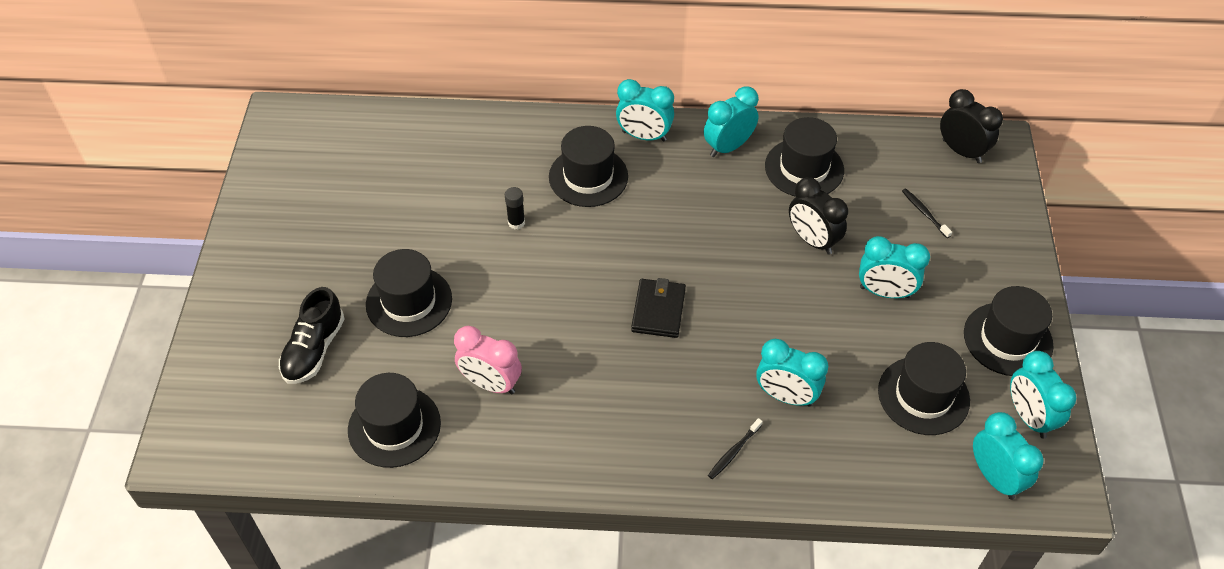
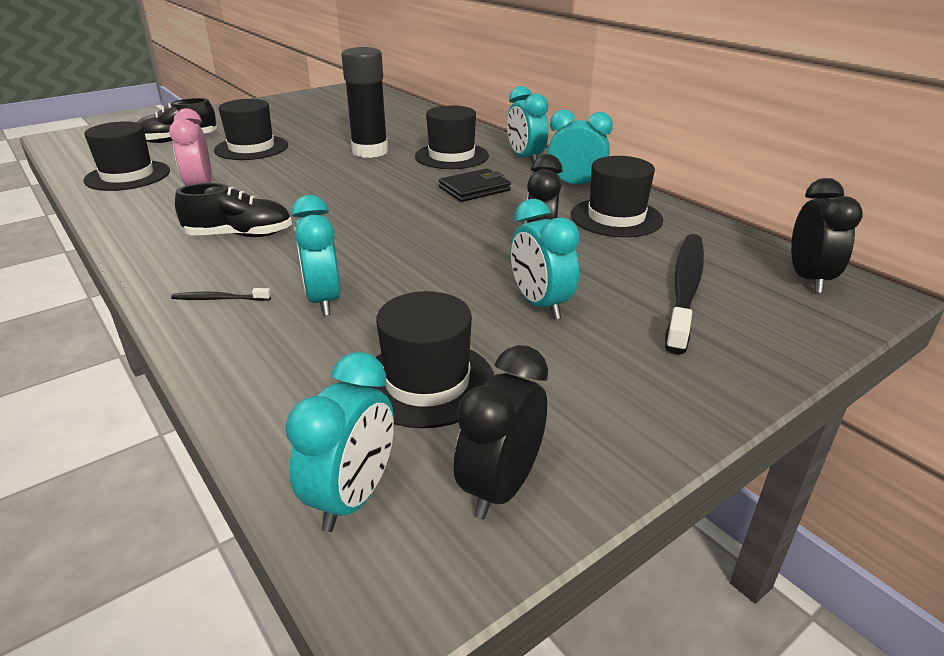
camera: 50 degrees right, 20 degrees down
black glue stick [505,187,525,229] -> black glue stick [342,47,388,158], size x2.36
black wallet [631,278,686,338] -> black wallet moved to [439,168,511,202]
black toothbrush [902,189,952,238] -> black toothbrush [665,234,704,355], size x2.36
black hat [964,286,1054,376] -> none
turquoise clock [1010,351,1076,439] -> black clock [454,345,548,519]
none -> black shoe [175,183,292,237]

